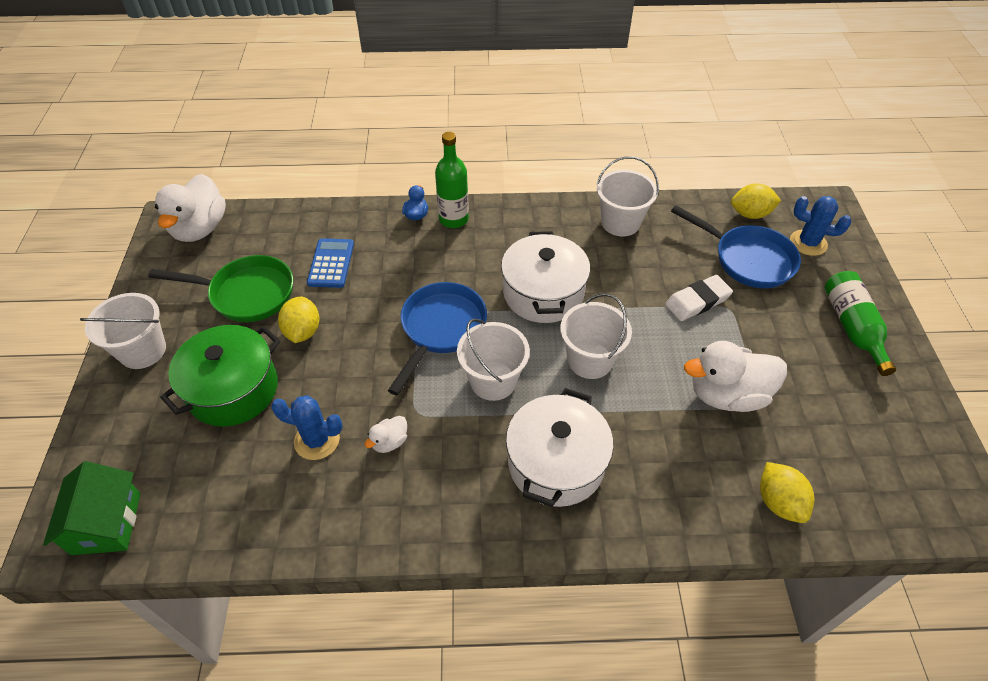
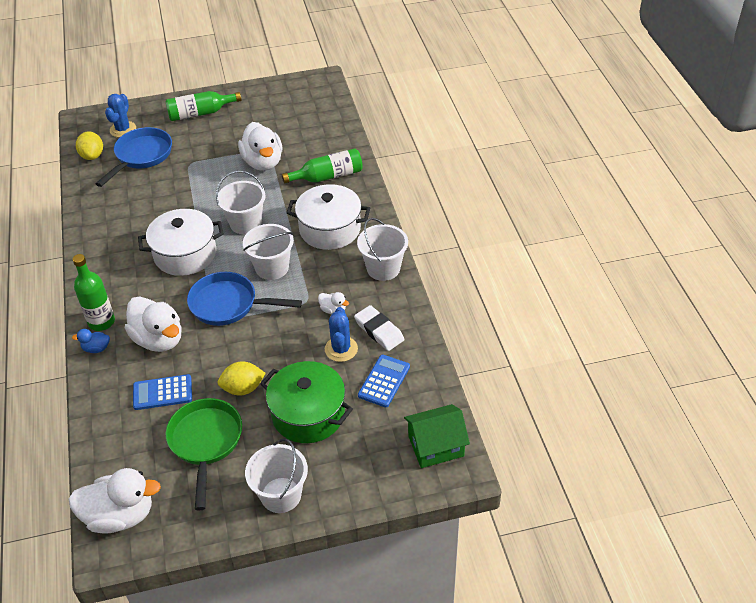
camera: 100 degrees left, 5 degrees down
white bucket [596,156,659,236] -> white bucket moved to [357,218,408,281]
white eraser [665,275,733,321] -> white eraser moved to [354,305,404,351]
yellow lemon [760,462,814,523] -> none
none -> white duck [125,296,181,352]
none -> green bottle [282,148,363,183]
none -> blue calculator [358,354,410,407]

